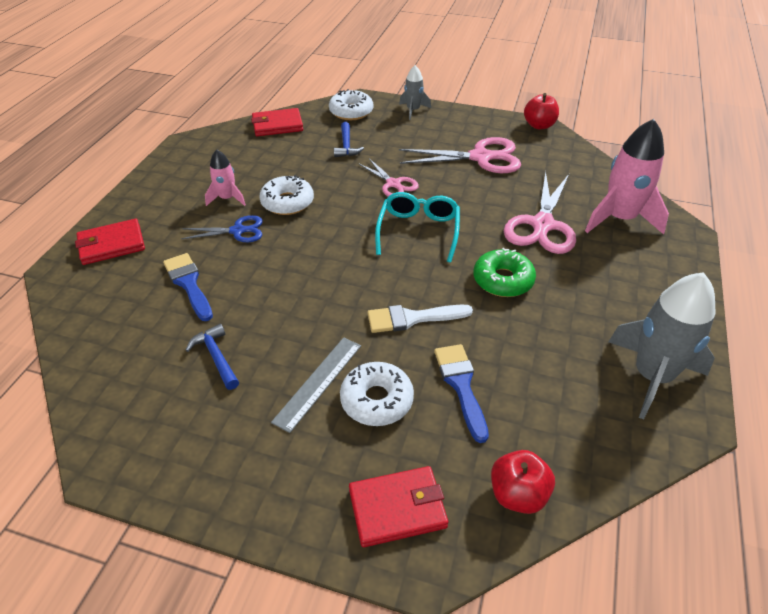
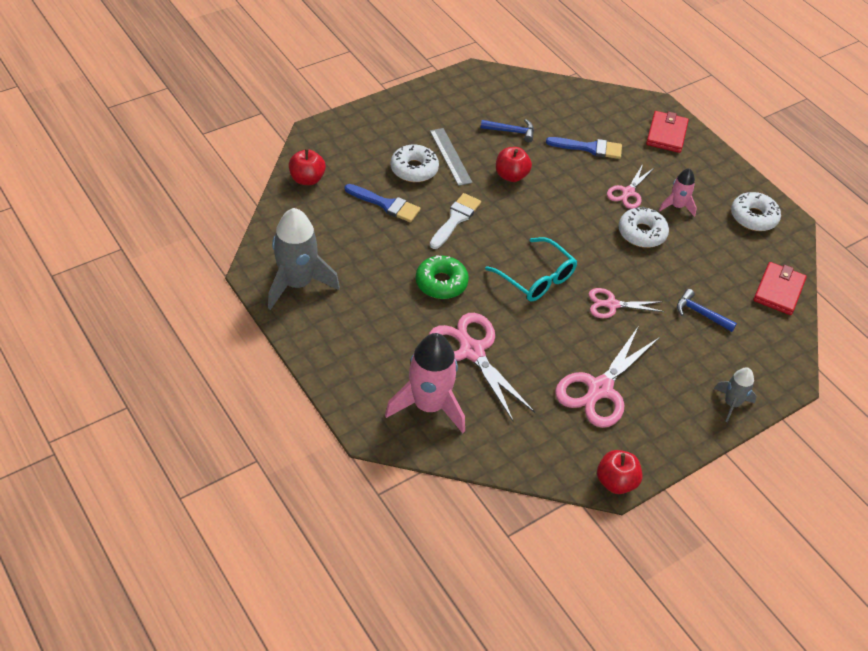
camera: 125 degrees right, 5 degrees up
blue scissors [181,215,263,242] -> pink scissors [607,164,654,209]
white donut [329,89,373,120] -> white donut moved to [731,192,781,231]
red wallet [349,466,448,547] -> none
none -> red apple [496,147,532,182]

